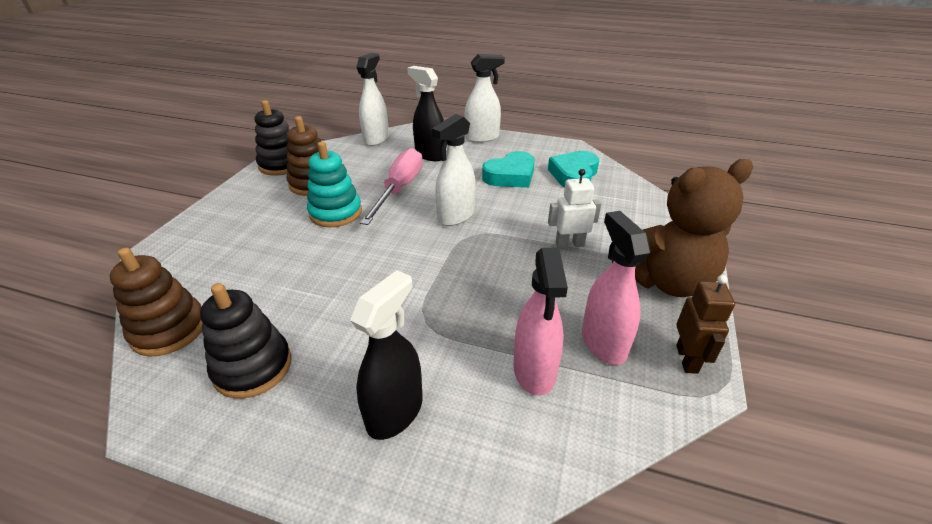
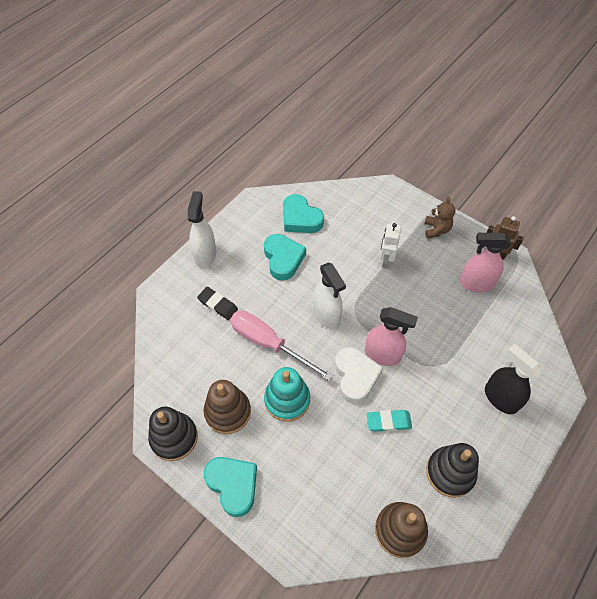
camera: 70 degrees left, 20 degrees up
white spray bottle [357,53,389,146] -> none
black spray bottle [407,66,444,161] -> black eraser [197,287,238,320]
pink spray bottle [513,248,568,396] -> pink spray bottle moved to [365,307,418,366]
brown teddy bear [612,159,753,297] -> brown teddy bear [424,197,456,239], size x0.48
none -> turquoise heart [204,457,257,517]
none -> white heart [335,347,383,404]
none -> turquoise eraser [367,410,412,432]

